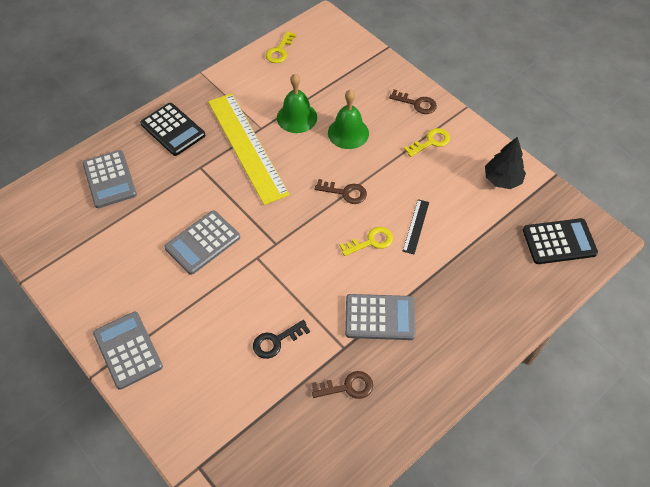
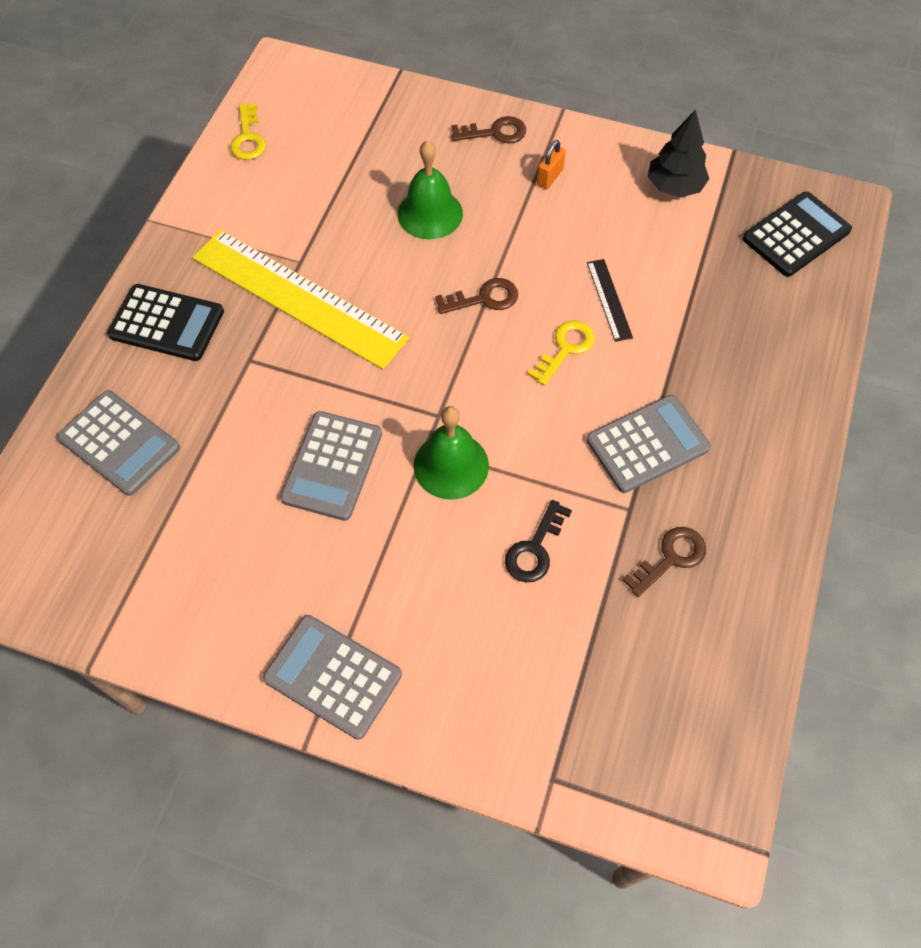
camera: 30 degrees left, 5 degrees up
green bell [277,74,317,133] -> green bell moved to [414,406,489,500]
yellow key [404,128,450,157] -> orange padlock [537,140,566,189]

